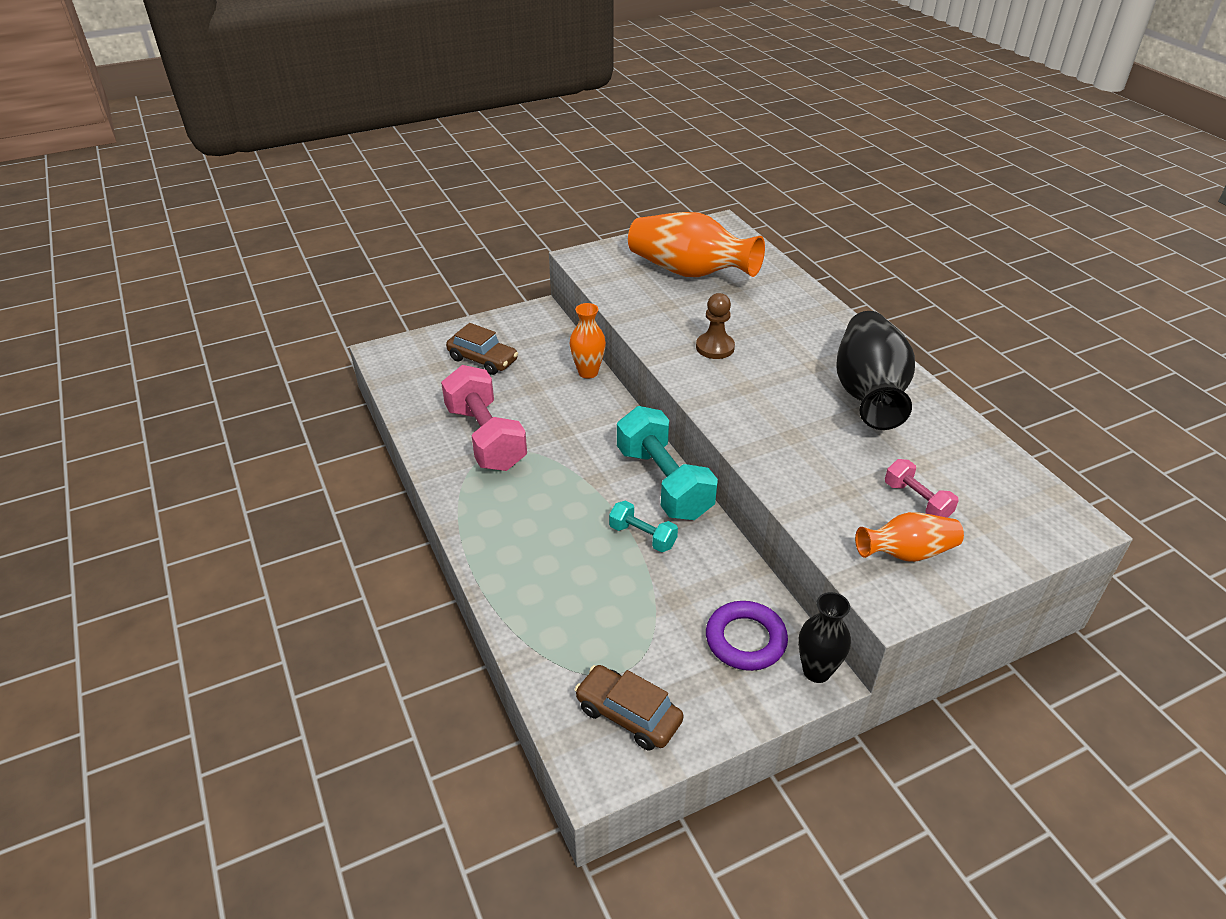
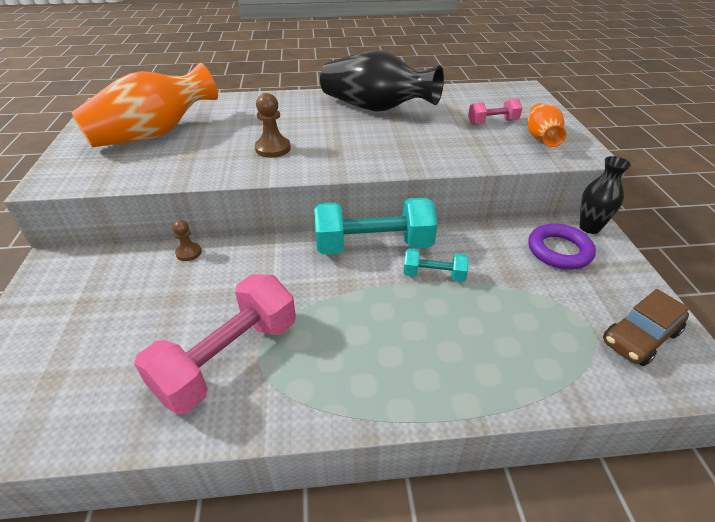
camera: 70 degrees left, 0 degrees up
pink dumbbell [441,365,527,471] -> pink dumbbell turned 45 degrees counterclockwise [134,274,296,414]
brown car [446,323,518,375] -> none
orange vase [570,303,606,379] -> brown pawn [173,220,202,261]
turquoise dumbbell [609,501,678,552] -> turquoise dumbbell turned 45 degrees clockwise [403,248,469,282]

